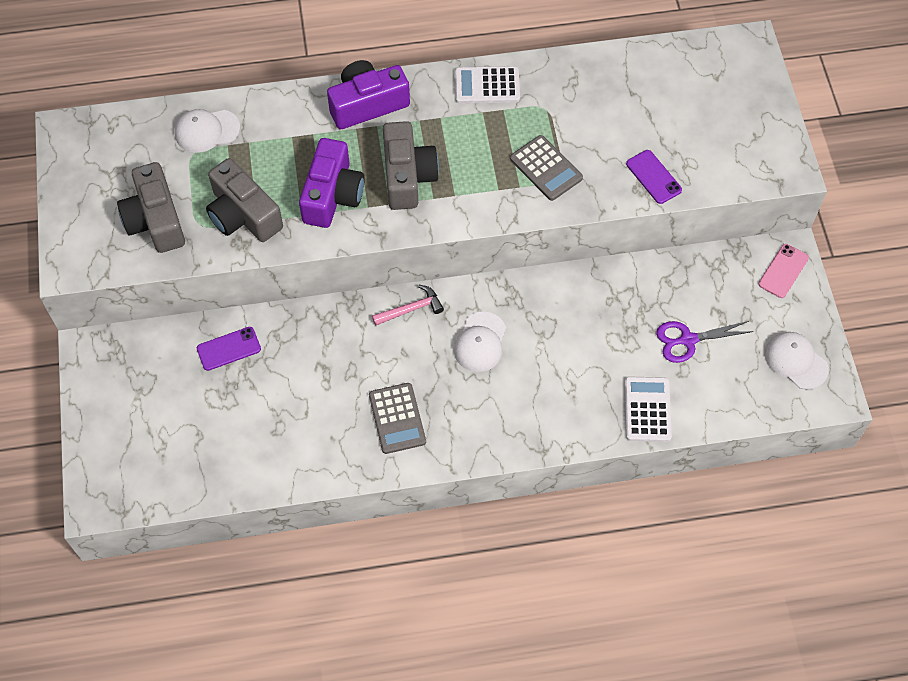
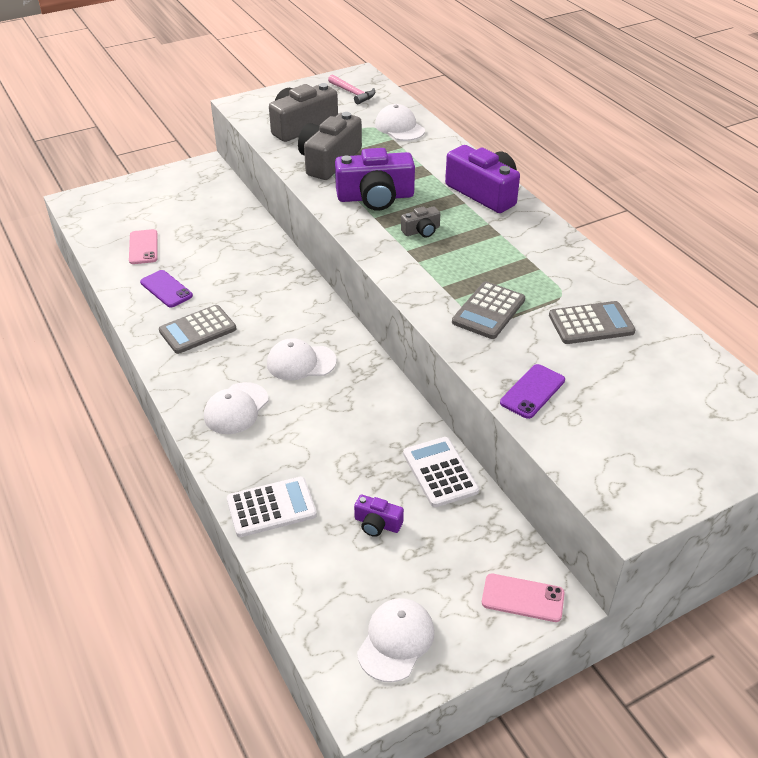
camera: 70 degrees right, 20 degrees down
purple phone [197,327,261,371] -> purple phone moved to [140,270,193,307]
pink hammer [372,285,444,326] -> pink hammer moved to [328,74,375,105]
grey camera [383,121,439,210] -> grey camera [401,206,440,238], size x0.48
white calculator [455,66,520,104] -> white calculator moved to [403,437,479,507]
purple scissors [656,321,754,363] -> purple camera [354,495,404,537]
none -> pink phone [129,229,158,264]
none -> white cap [204,382,269,434]
none -> grey calculator [549,301,636,344]

